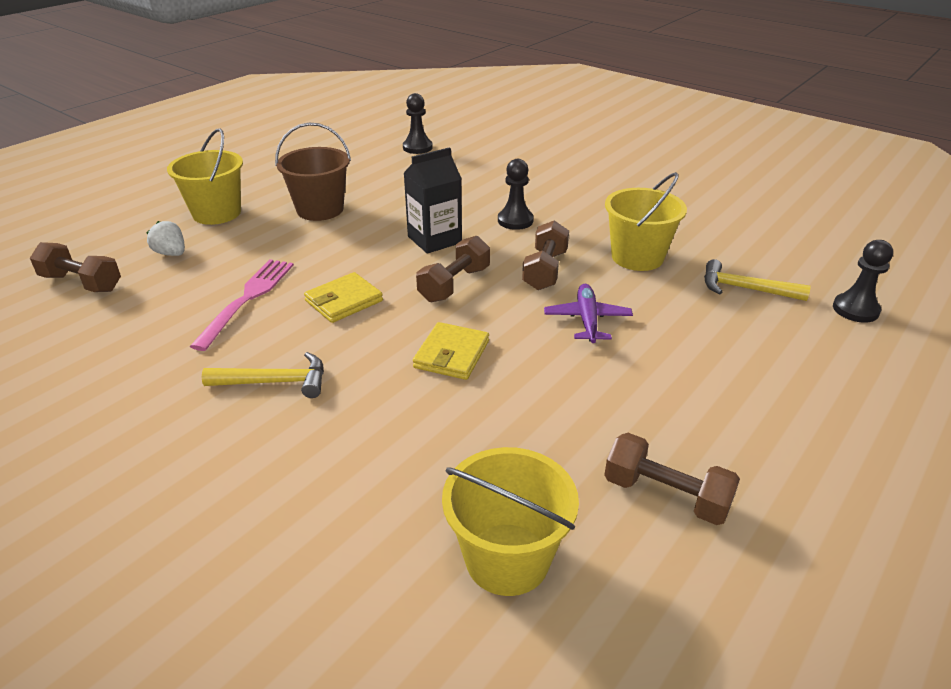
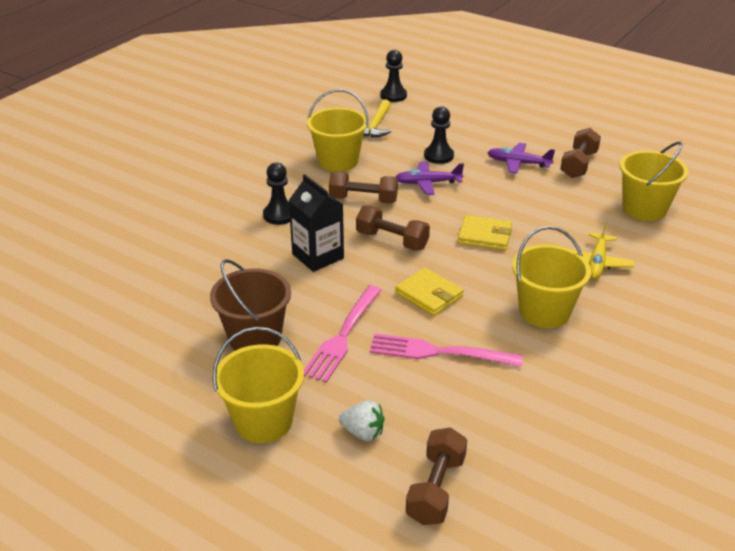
camera: 95 degrees left, 0 degrees up
white strawberry [146,221,185,256] -> white strawberry turned 105 degrees counterclockwise [339,401,384,441]
yellow hammer [202,352,324,398] -> yellow bucket [512,226,591,328]
black pawn [403,93,433,154] -> black pawn moved to [424,106,454,164]
none -> pink fork [304,285,382,383]
none -> purple plane [487,143,555,174]
none -> yellow plane [571,221,635,279]

